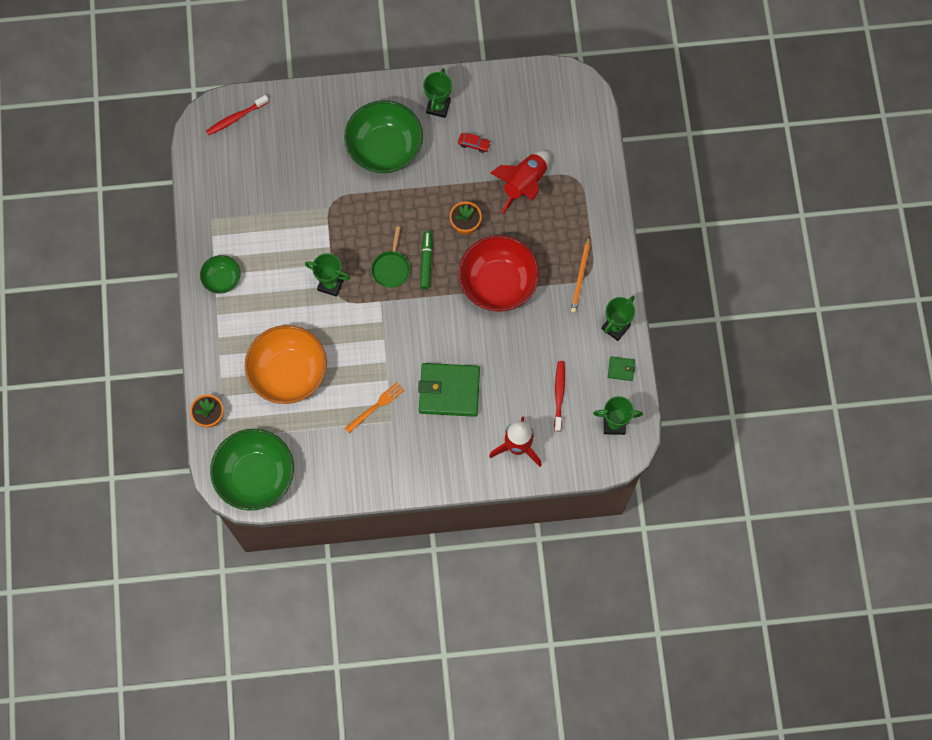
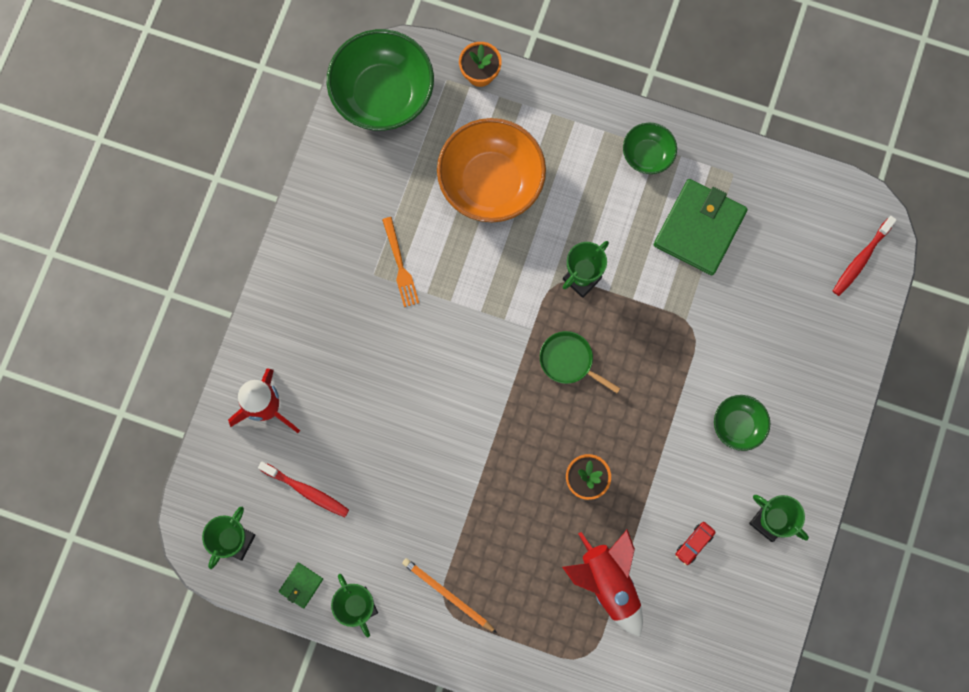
camera: 115 degrees right, 5 degrees up
red toothbrush [206,95,269,135] -> red toothbrush turned 135 degrees counterclockwise [833,216,897,296]
green bowl [344,100,423,173] -> green bowl [714,395,770,451], size x0.51
green wallet [418,363,480,417] -> green wallet moved to [654,179,748,275]
green marker [420,231,433,289] -> none
red bowl [459,235,539,312] -> none

